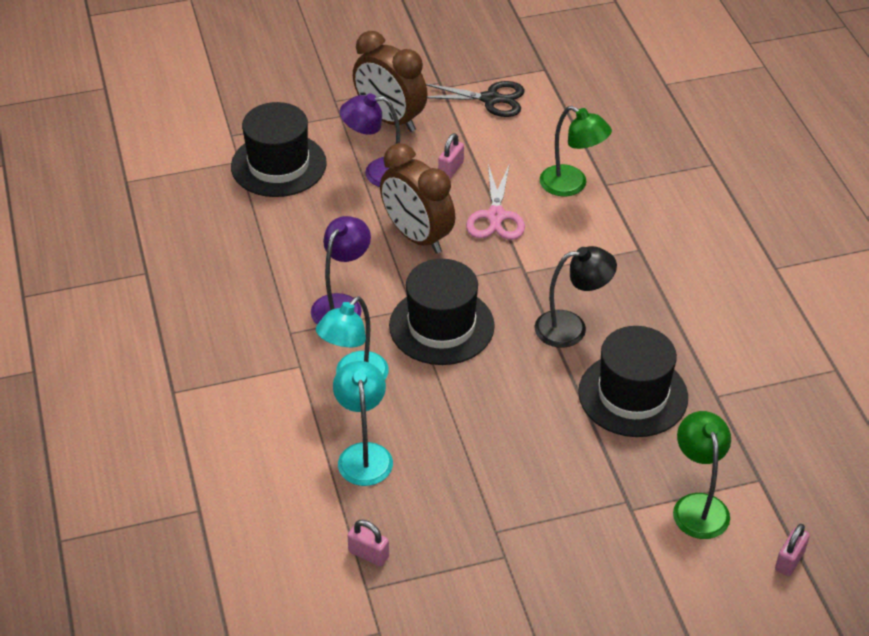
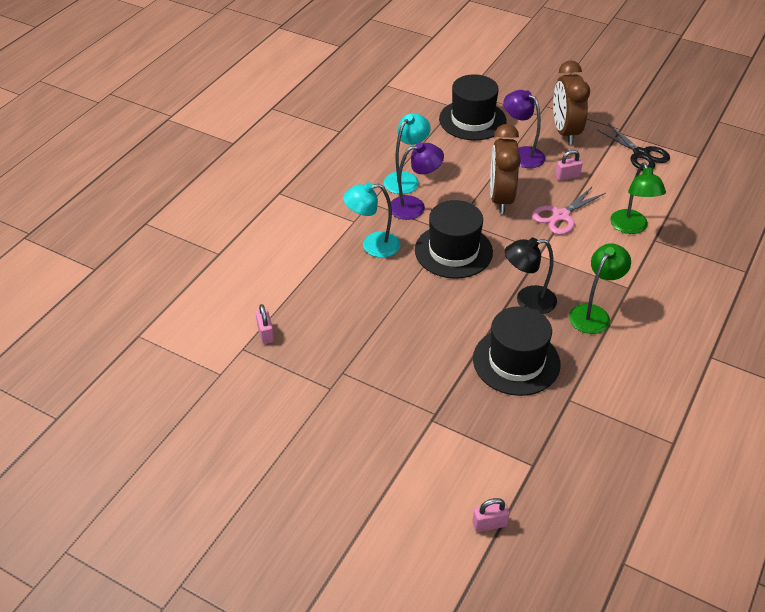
camera: 45 degrees right, 0 degrees up
turquoise lamp [333,361,393,486] -> turquoise lamp moved to [384,113,431,194]
black lamp [534,246,617,348] -> black lamp turned 135 degrees clockwise [505,238,557,314]
green lamp [673,411,731,539] -> green lamp moved to [569,243,631,334]

